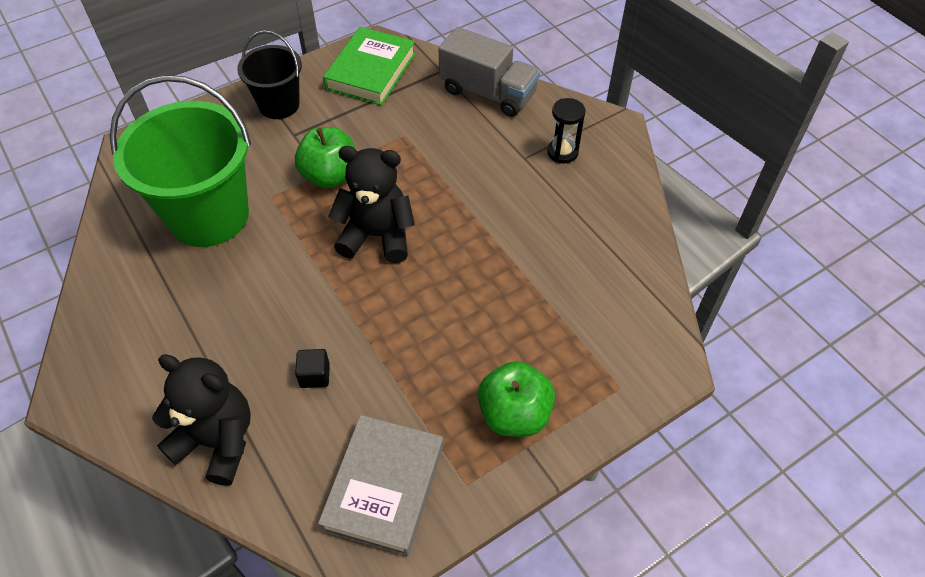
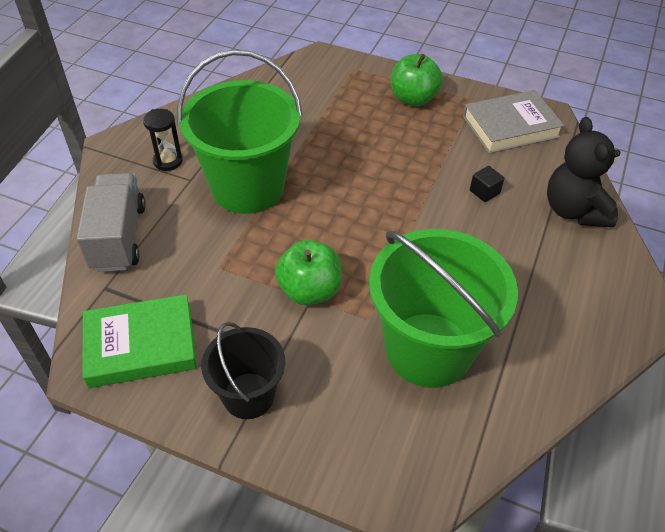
camera: 125 degrees left, 5 degrees down
black teddy bear [328,146,415,263] -> none
none -> green bucket [177,50,302,214]

